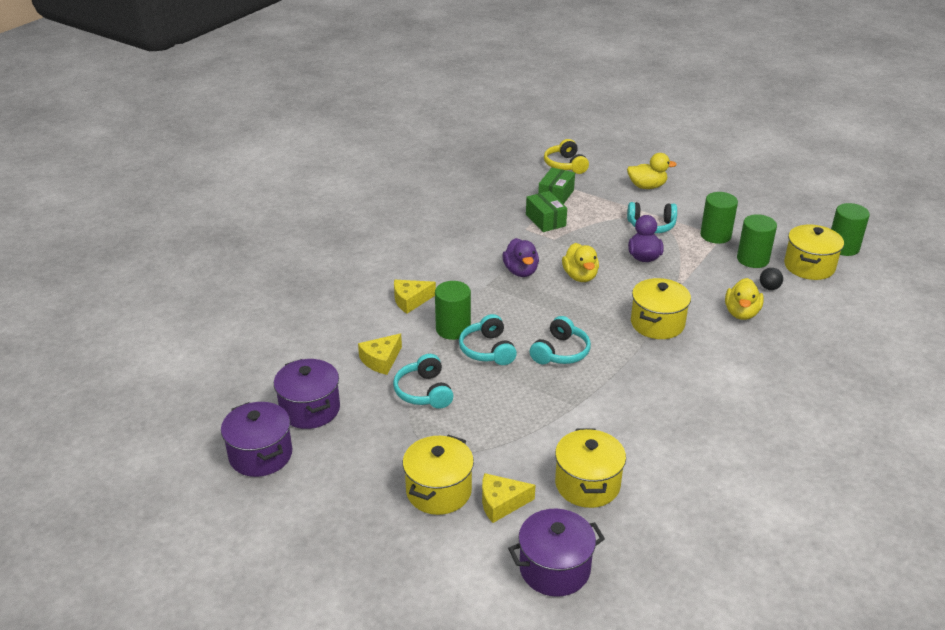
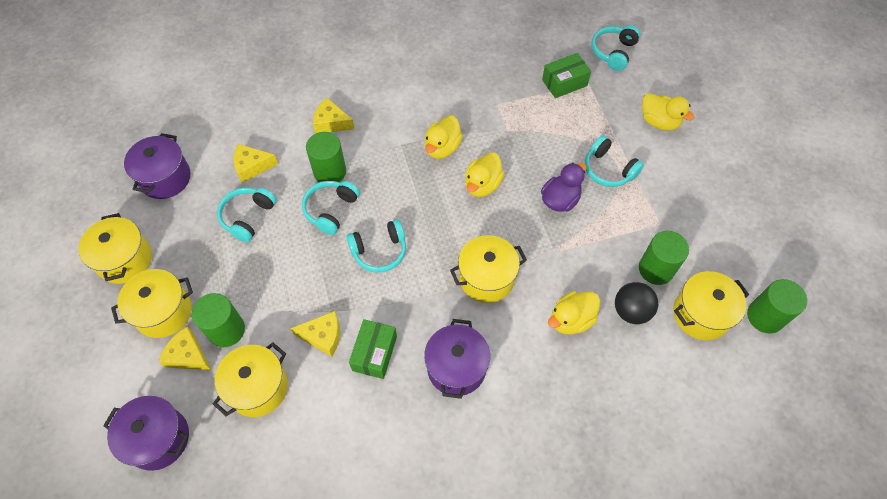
camera: 40 degrees right, 25 degrees up
purple pot [221,402,292,477] -> purple pot moved to [424,319,490,399]
purple duck [502,238,539,277] -> yellow duck [425,116,463,159]
green box [526,191,567,232] -> green box moved to [349,319,397,379]
yellow headphones [544,139,589,174] -> turquoise headphones [591,25,640,71]
green cylinder [700,192,738,244] -> green cylinder moved to [192,293,245,347]
black ball [760,268,783,290] -> black ball [615,282,658,324], size x1.65
none -> yellow pot [79,213,152,284]
none -> yellow cheese [290,311,340,357]

